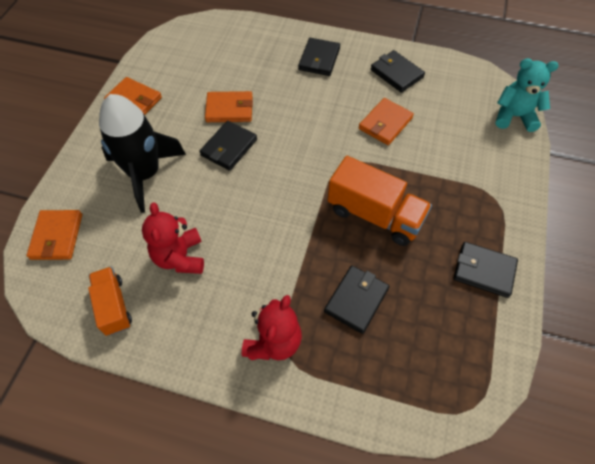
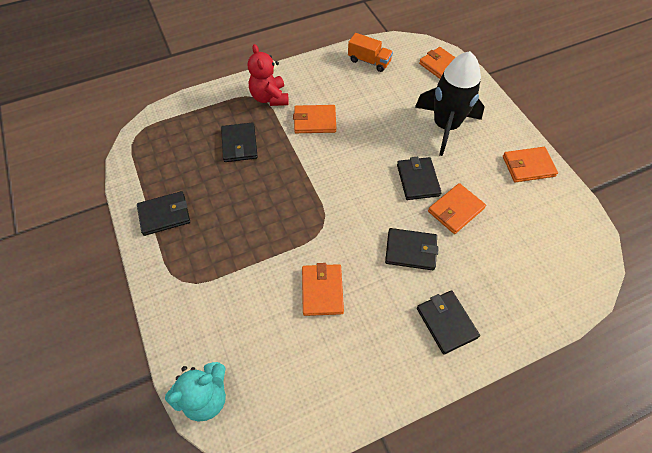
camera: 140 degrees right, 0 degrees up
red teddy bear [142,202,204,274] -> none
orange truck [327,156,432,246] -> none
black wallet [371,50,425,93] -> black wallet moved to [385,228,439,270]
none -> orange wallet [293,105,336,133]

